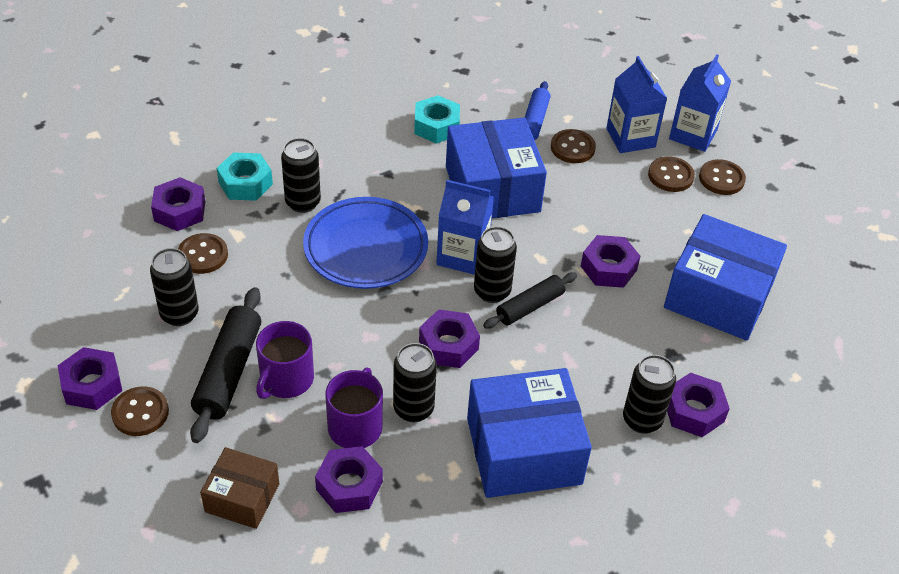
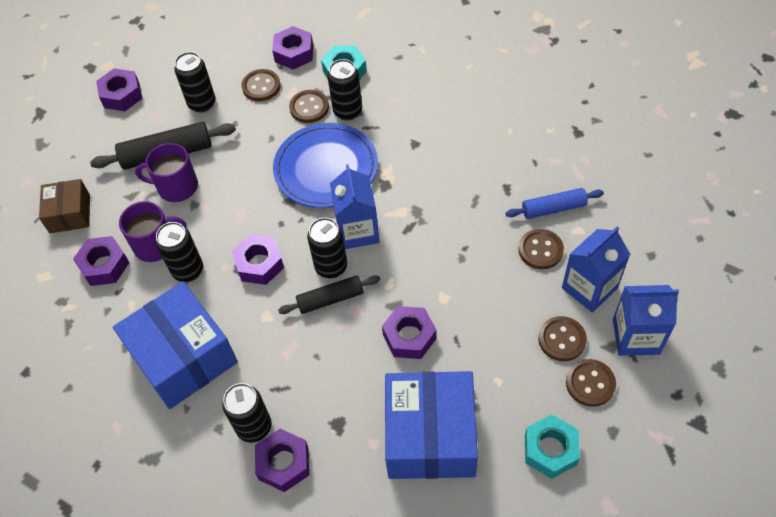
camera: 70 degrees right, 10 degrees up
brown button [111,386,169,436] -> brown button moved to [289,90,329,123]
turquoise nut [414,95,460,144] -> turquoise nut moved to [525,415,580,479]
blue box [446,117,547,218] -> none
black rolling pin [483,272,577,328] -> black rolling pin turned 45 degrees counterclockwise [278,275,380,314]

